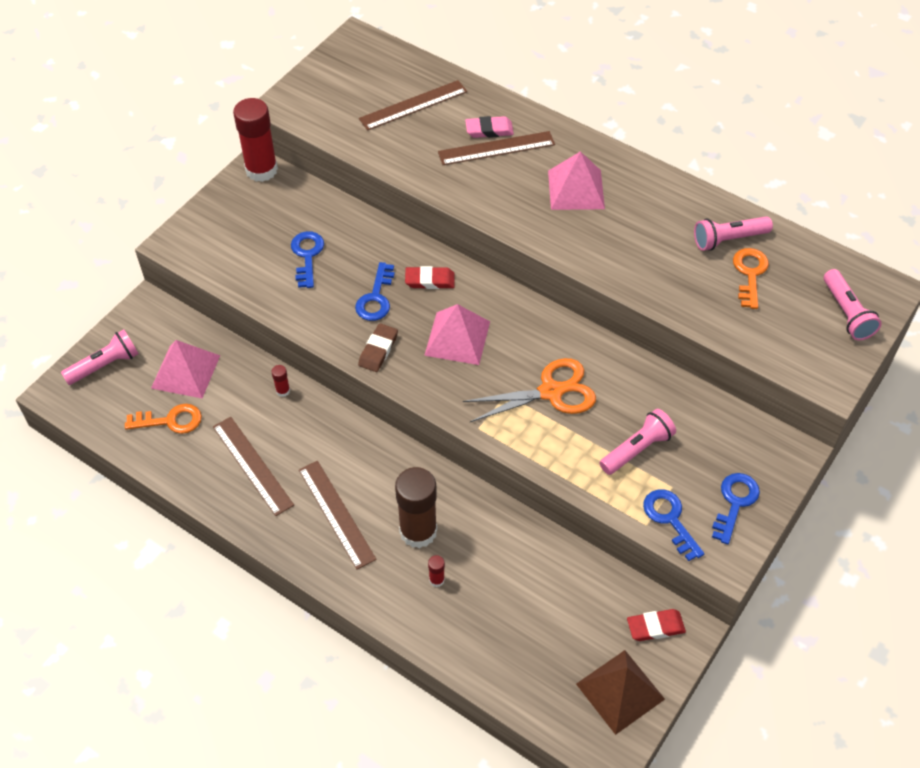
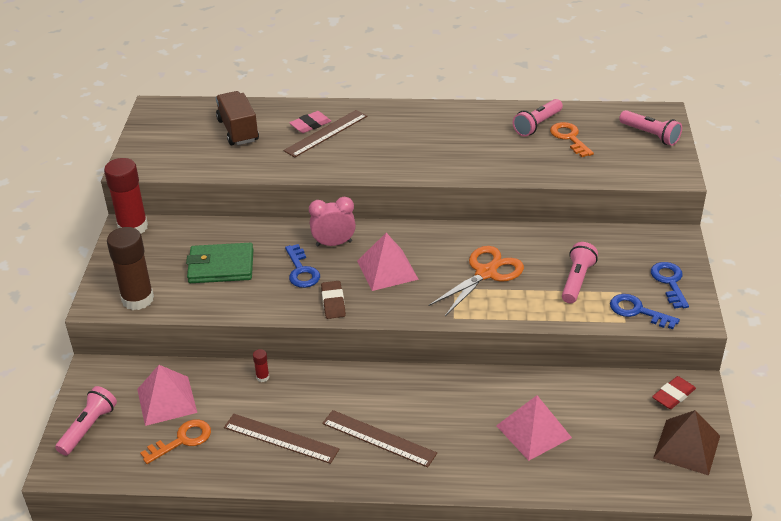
camera: 30 degrees left, 15 degrees down
blue key [291,231,324,288] -> green wallet [186,243,253,283]
brown ruler [359,80,467,131] -> brown truck [216,91,259,145]
brown glue stick [395,467,437,548] -> brown glue stick moved to [107,227,154,310]
red eraser [405,266,455,289] -> pink clock [309,197,356,247]
red glue stick [428,555,445,587] -> none
pink pyramid [548,151,605,210] -> pink pyramid moved to [496,395,572,461]

